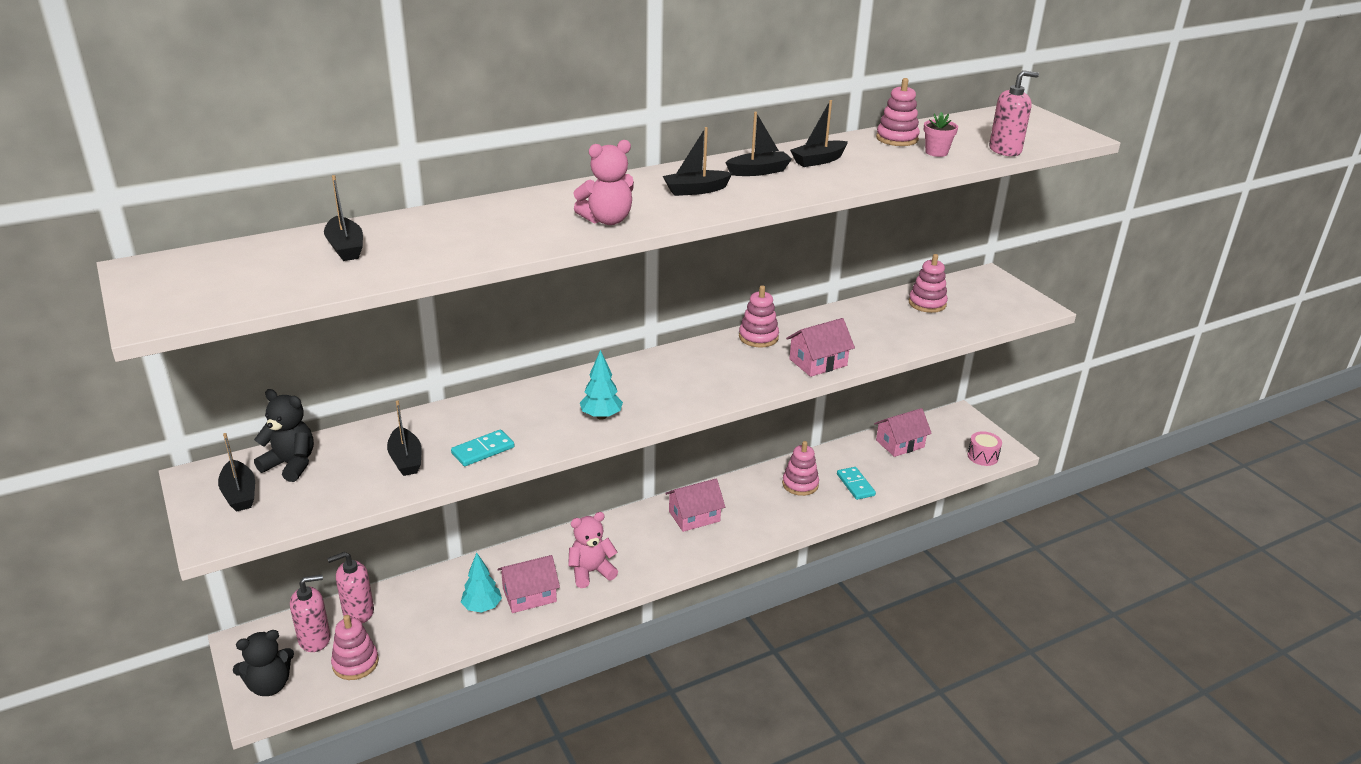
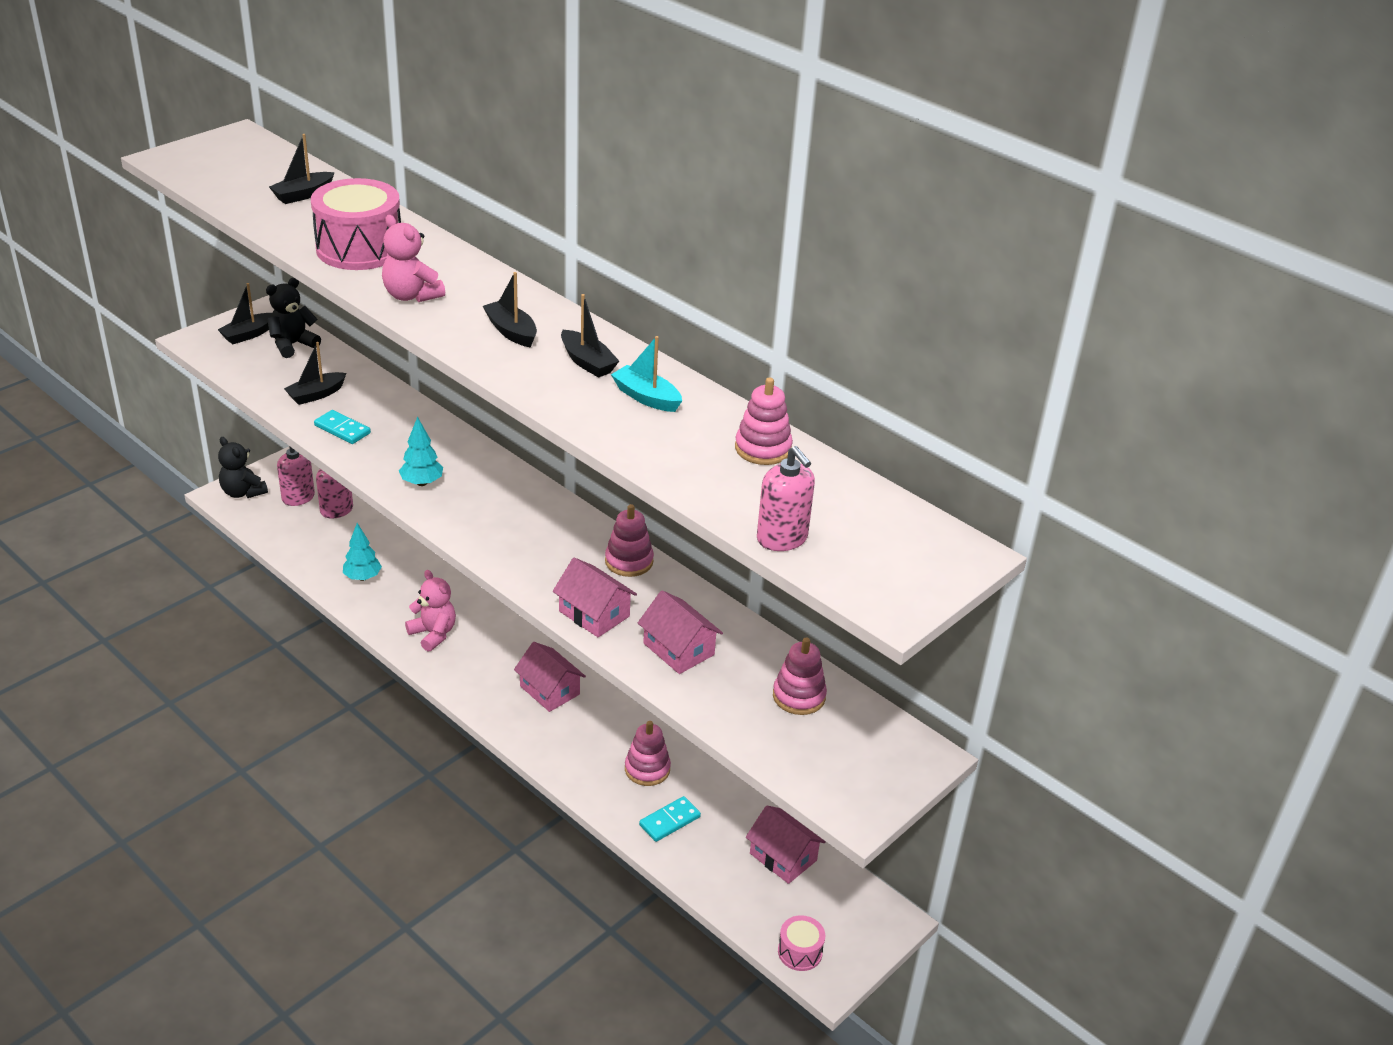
camera: 70 degrees right, 5 degrees up
black teddy bear [254,389,314,482] -> black teddy bear turned 135 degrees counterclockwise [266,277,321,358]
pink stacking toy [331,615,379,680] -> none
pink house [498,555,560,613] -> pink house moved to [638,590,723,674]
black boat [790,100,848,167] -> turquoise boat [611,336,682,412]
pink flower pot [924,112,958,157] -> none
none -> pink drum [311,178,401,270]

